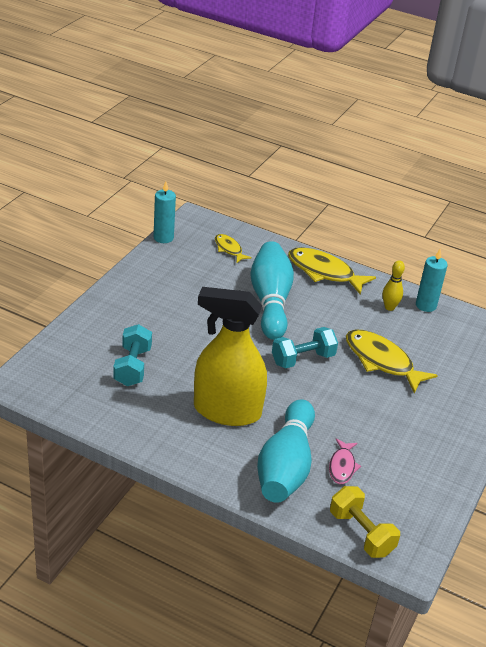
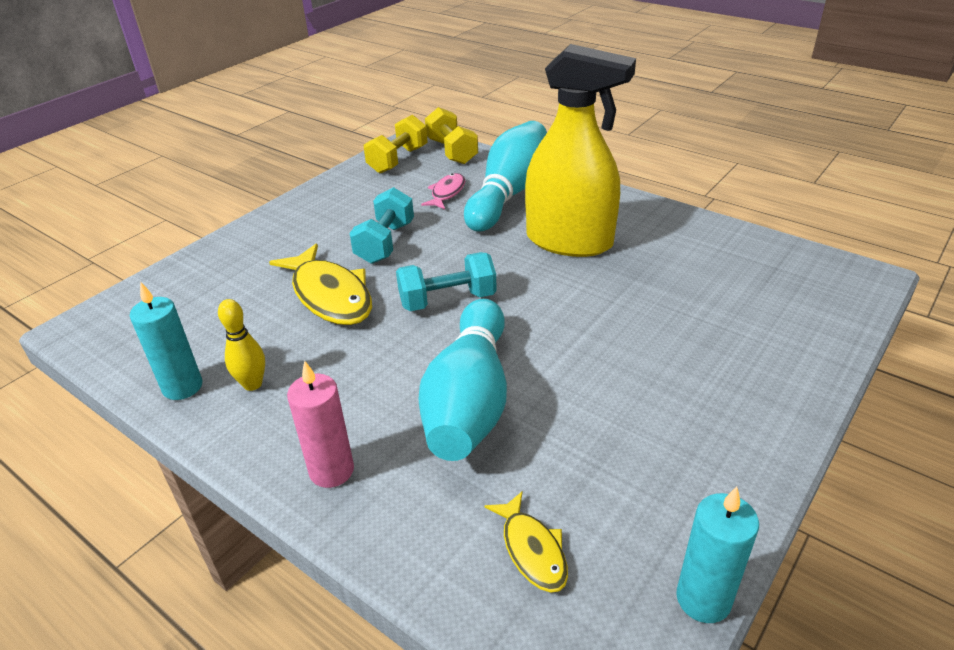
camera: 165 degrees left, 0 degrees up
turquoise dumbbell [114,324,152,386] -> turquoise dumbbell moved to [349,187,414,264]
yellow fish [288,247,376,295] -> pink candle [287,361,354,488]
none -> yellow dumbbell [364,115,428,173]

